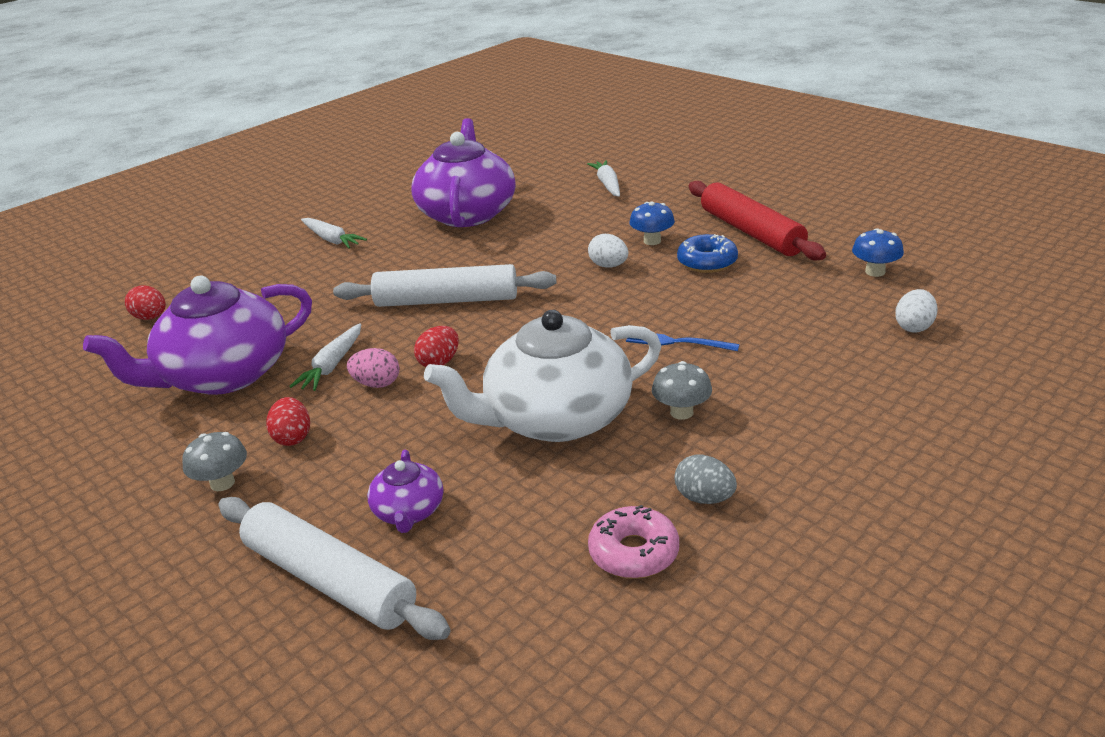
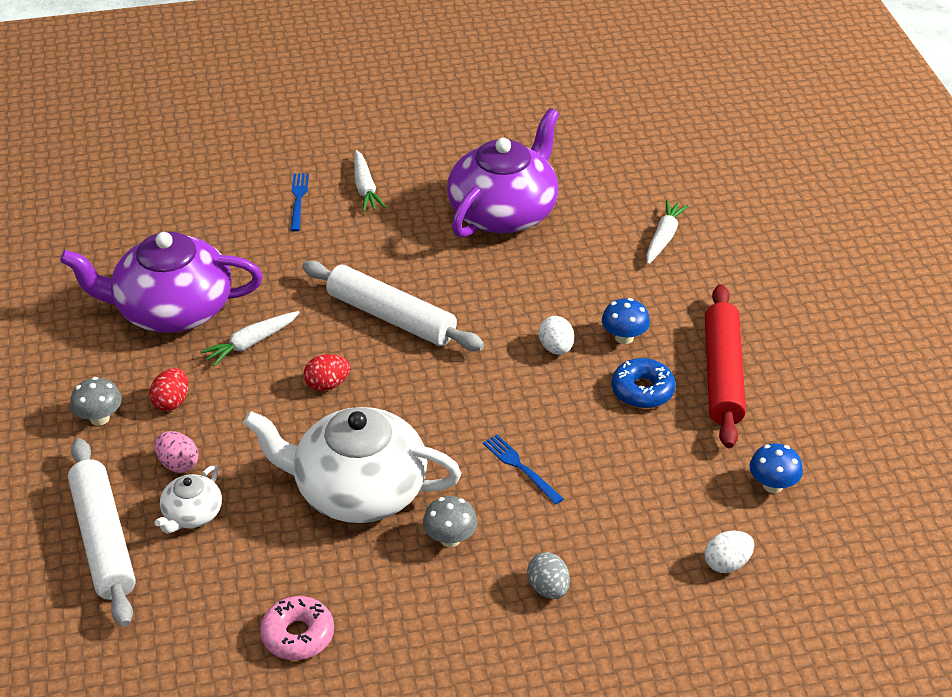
camera: 30 degrees right, 10 degrees up
red egg [125,285,166,320] -> none
pink egg [347,348,399,388] -> pink egg moved to [155,431,199,473]
purple teapot [367,449,443,533] -> white teapot [155,465,222,534]
grey egg [674,455,737,504] -> grey egg moved to [527,552,570,599]
none -> blue fork [290,173,309,231]

